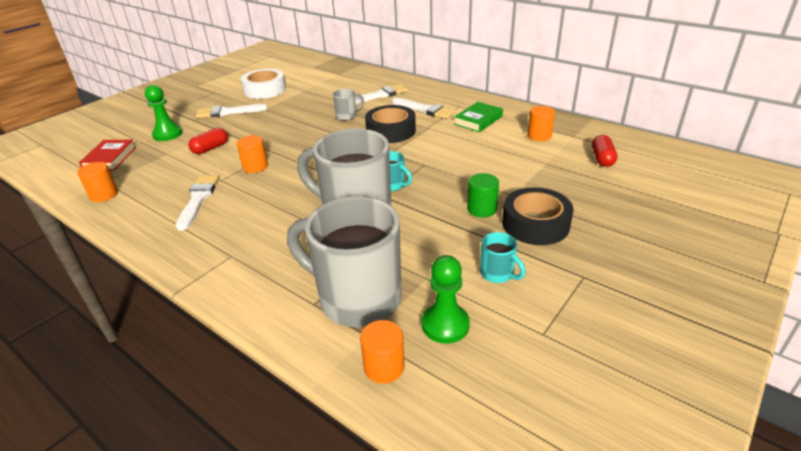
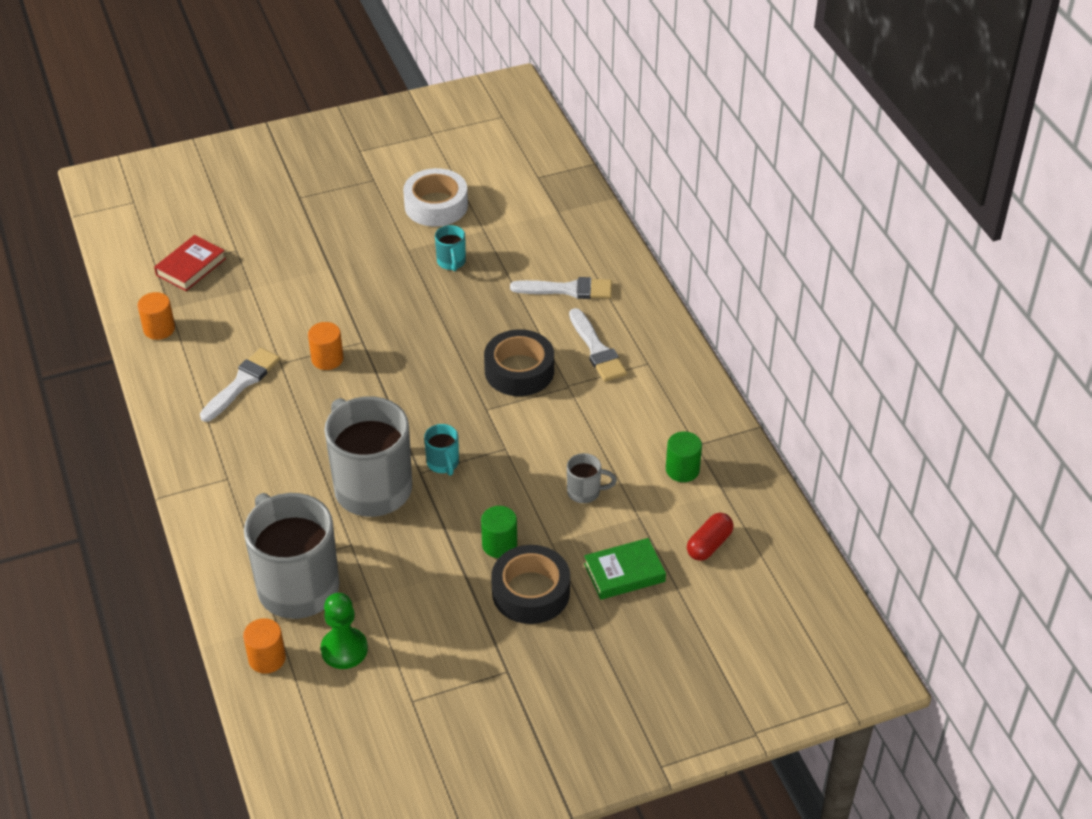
camera: 30 degrees right, 10 degrees up
green pawn [145,85,182,141] -> none
red capsule [188,128,228,154] -> none
white brush [196,104,268,118] -> none
grey mug [333,89,364,121] -> grey mug moved to [567,453,617,503]
green book [454,102,503,132] -> green book moved to [584,538,666,600]
turquoise mug [480,232,526,283] -> turquoise mug moved to [435,225,466,271]
orange cylinder [527,106,555,141] -> green cylinder [666,431,702,482]

